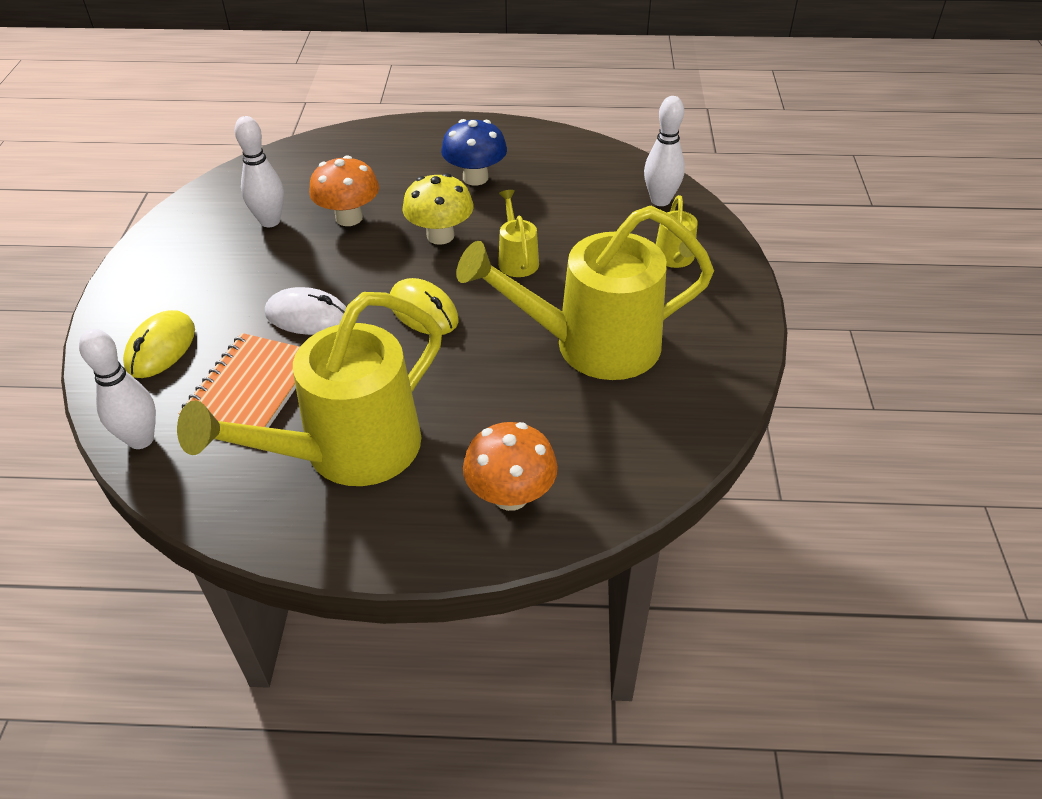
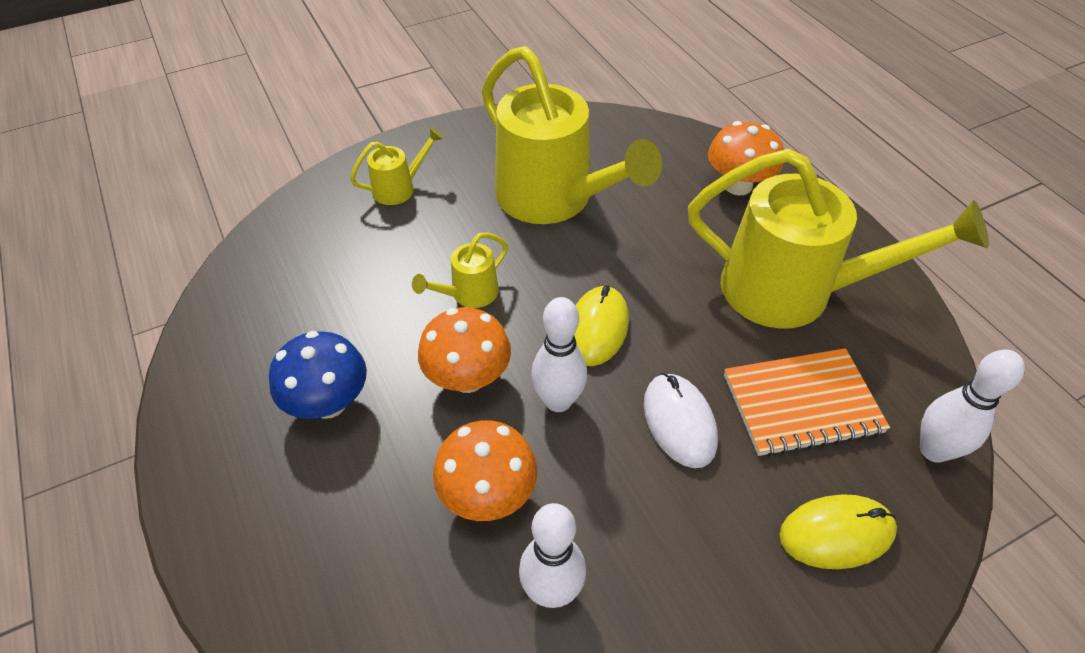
camera: 120 degrees left, 5 degrees up
yellow mushroom [402,173,474,245] -> orange mushroom [418,307,511,393]
white bowling pin [644,96,685,206] -> white bowling pin moved to [531,297,587,412]

